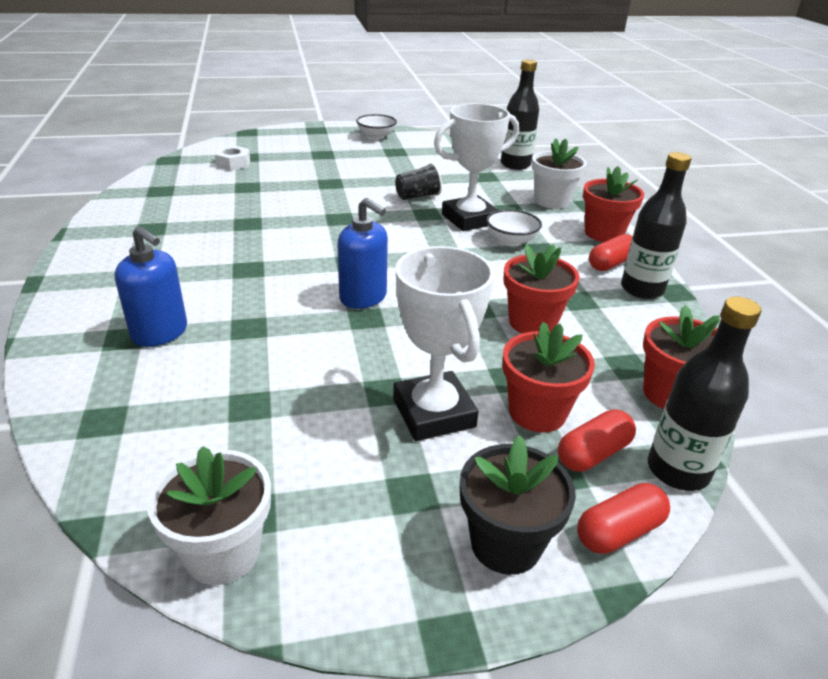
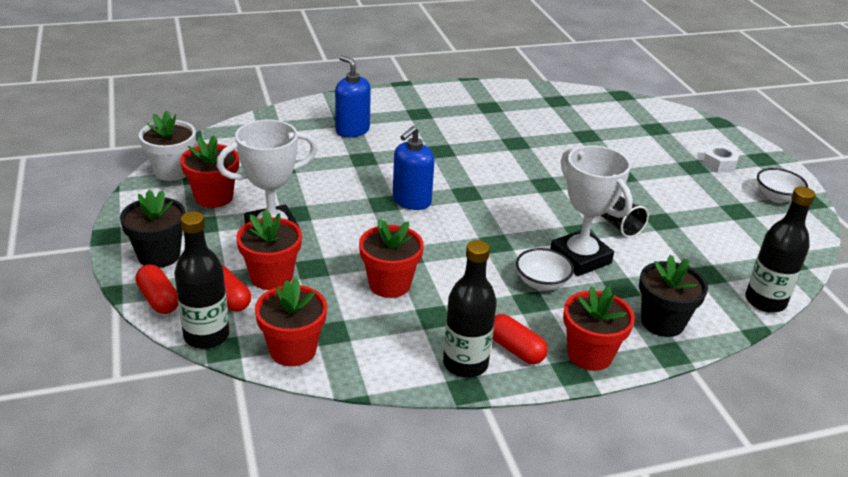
camera: 85 degrees right, 0 degrees up
blue soap dispenser [115,226,187,347] -> blue soap dispenser turned 105 degrees clockwise [335,55,371,137]
white nut [215,146,250,171] -> white nut moved to [703,145,740,173]
white flower pot [532,138,587,209] -> black flower pot [639,255,708,337]
none -> red flower pot [180,135,239,208]

